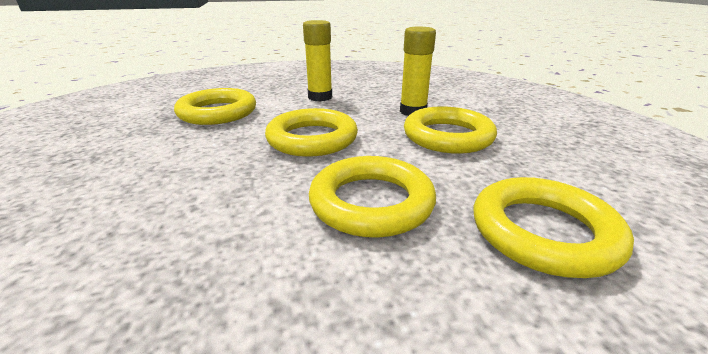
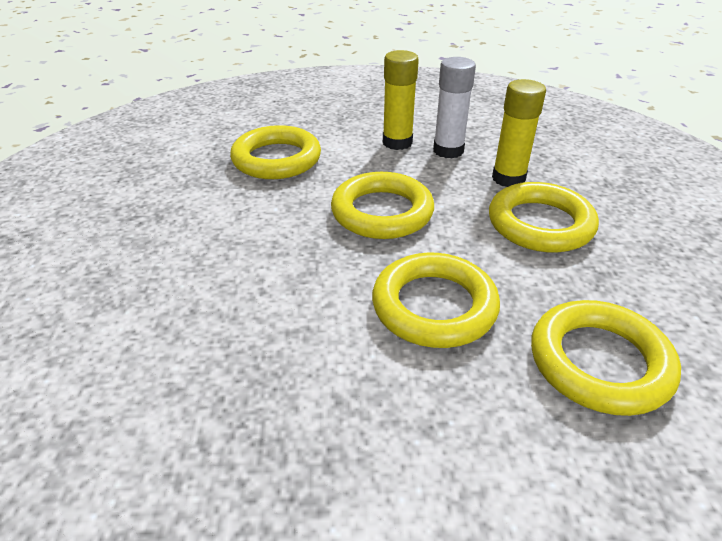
camera: 10 degrees right, 10 degrees up
none -> white glue stick [433,57,476,159]

